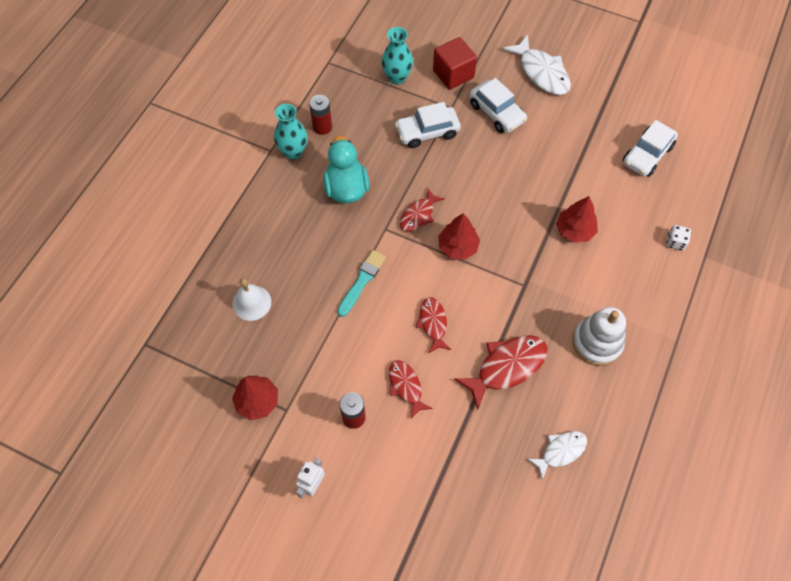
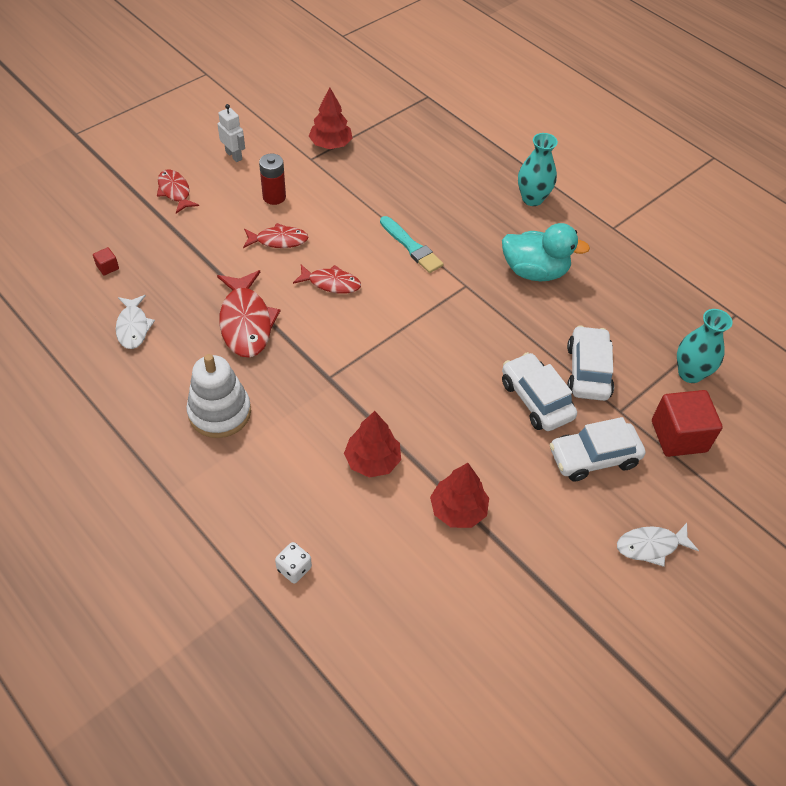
camera: 110 degrees right, 10 degrees down
white bell [232,278,271,321] -> none
turquoise vase [274,104,308,160] -> turquoise vase moved to [518,133,558,206]
red battery [309,95,332,135] -> none
red fish [400,189,445,231] -> red fish moved to [157,169,199,213]
red tree [438,214,480,260] -> red tree moved to [430,463,489,528]
white fish [503,35,571,95] -> white fish [617,523,699,567], size x0.61
white car [623,120,678,177] -> white car moved to [502,352,577,431]
none -> red cube [93,247,119,275]

